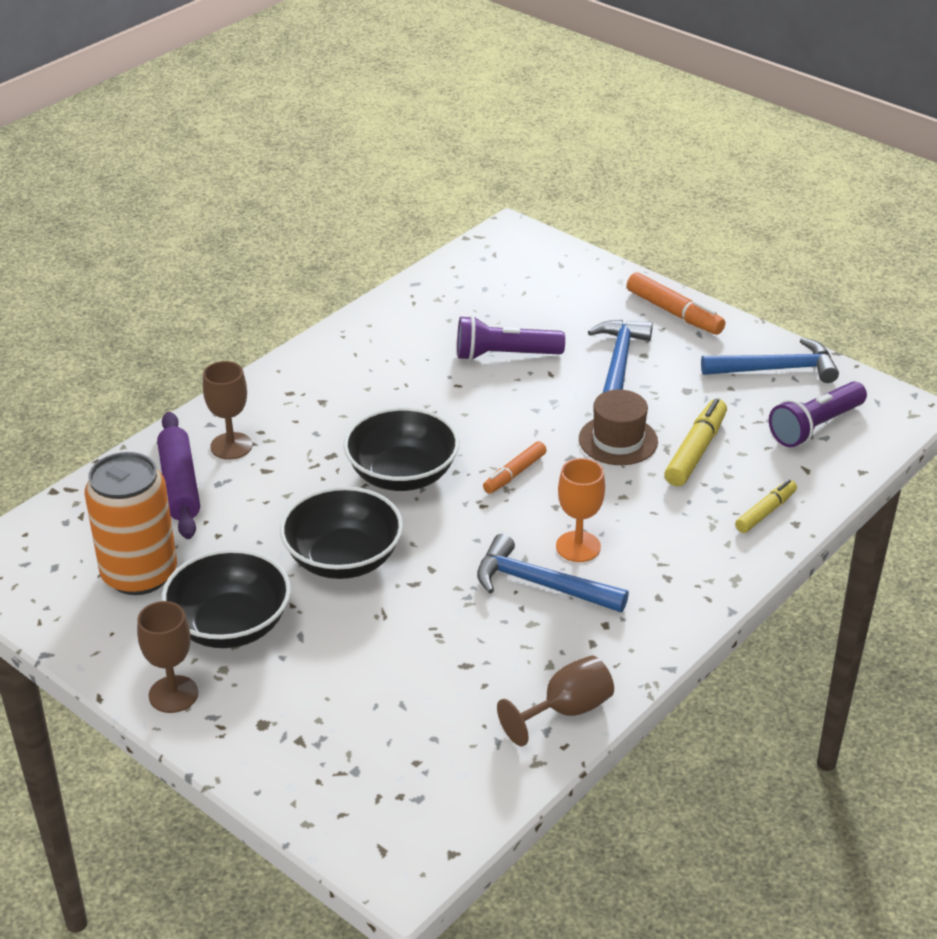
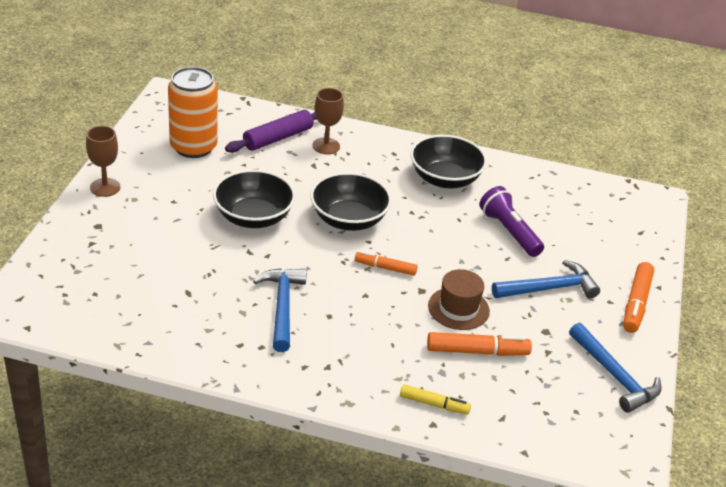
camera: 60 degrees right, 0 degrees up
black bowl [162,549,291,648] -> black bowl moved to [410,135,487,188]
brown goblet [497,656,614,746] -> none
orange goblet [556,458,605,562] -> none
yellow marker [664,398,727,486] -> orange marker [427,332,532,356]
purple flashlight [769,381,867,447] -> none

